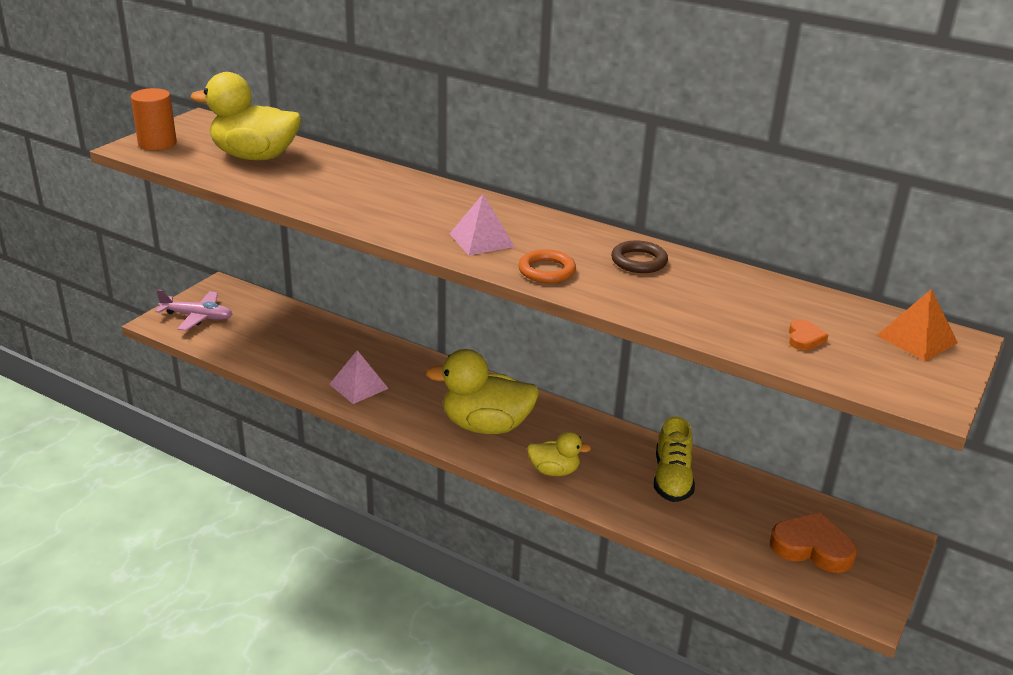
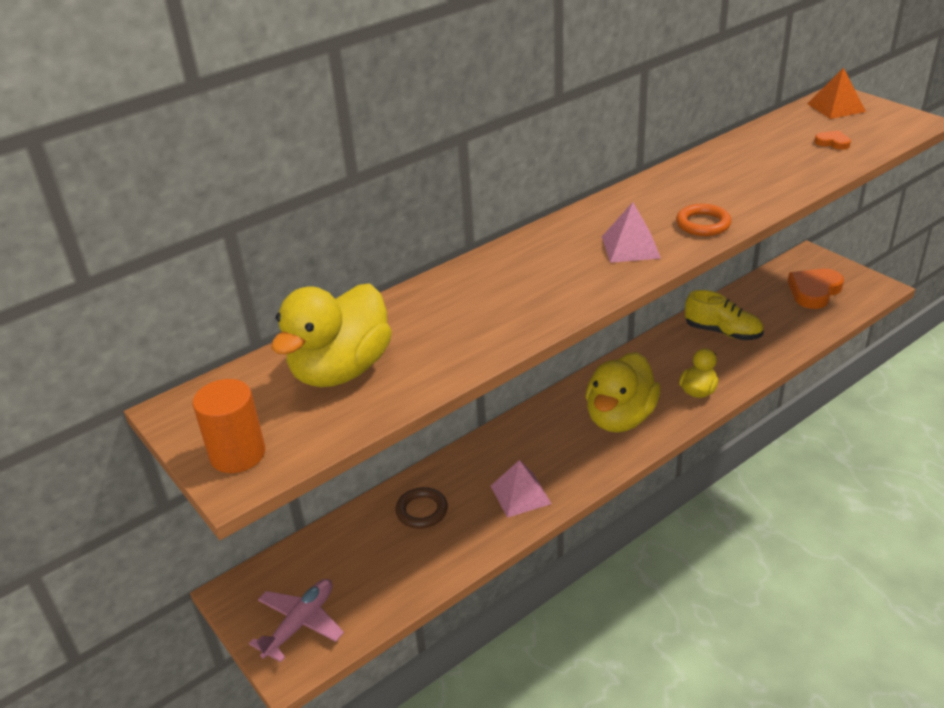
camera: 65 degrees left, 5 degrees up
brown ring [611,240,668,273] -> brown ring moved to [395,487,448,529]

